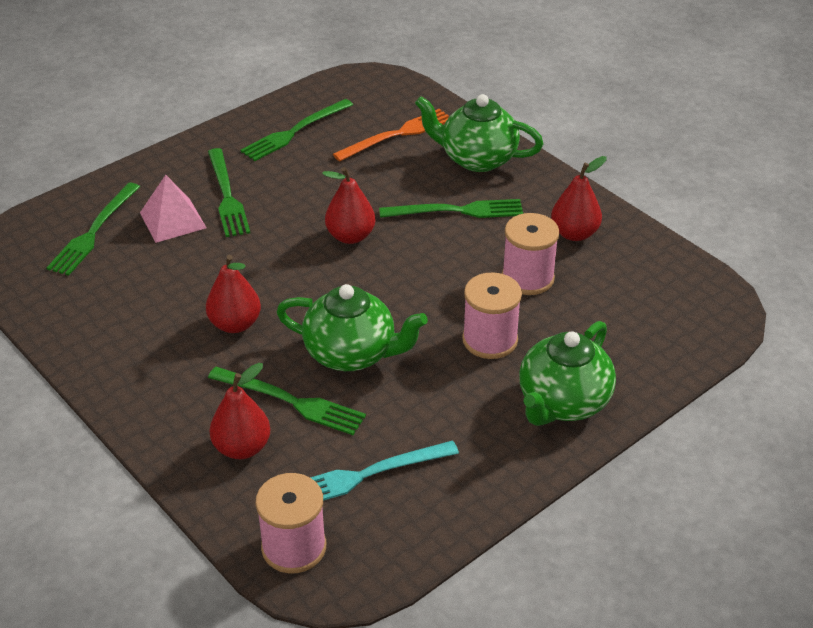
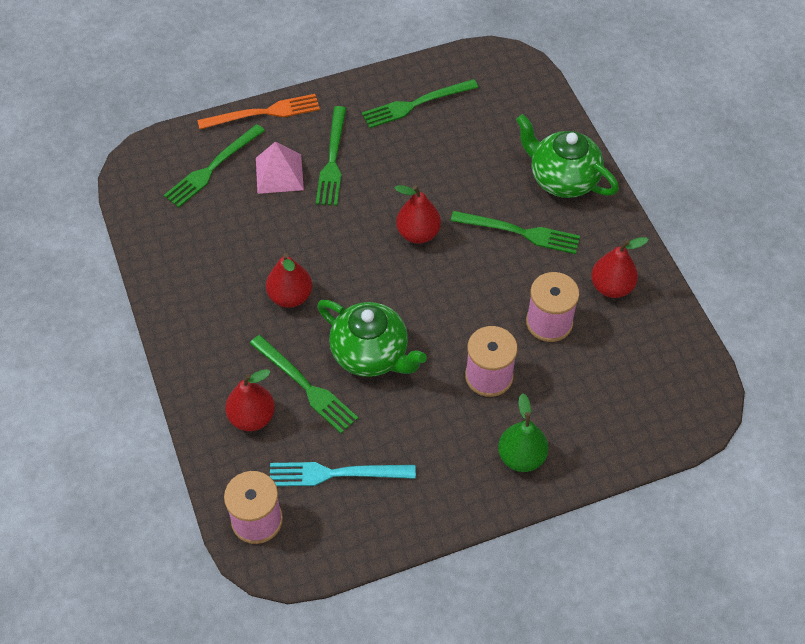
camera: 20 degrees right, 15 degrees up
orange fork [333,109,449,161] -> orange fork moved to [197,94,320,129]
green teapot [519,321,616,426] -> green pear [498,393,548,472]

